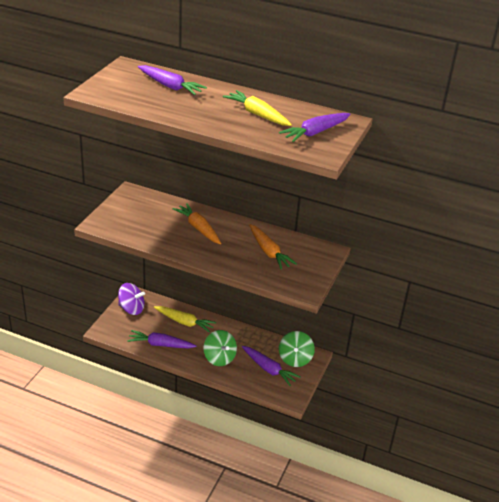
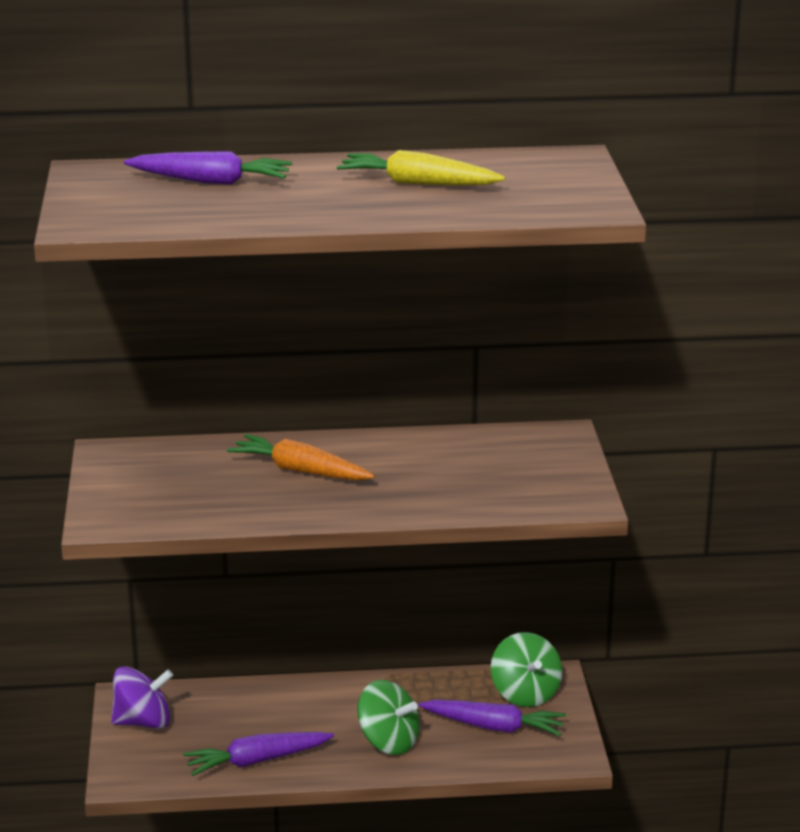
camera: 25 degrees left, 10 degrees down
yellow carrot [154,306,216,333] -> none
orange carrot [249,224,297,269] -> none
purple carrot [279,113,351,142] -> none

